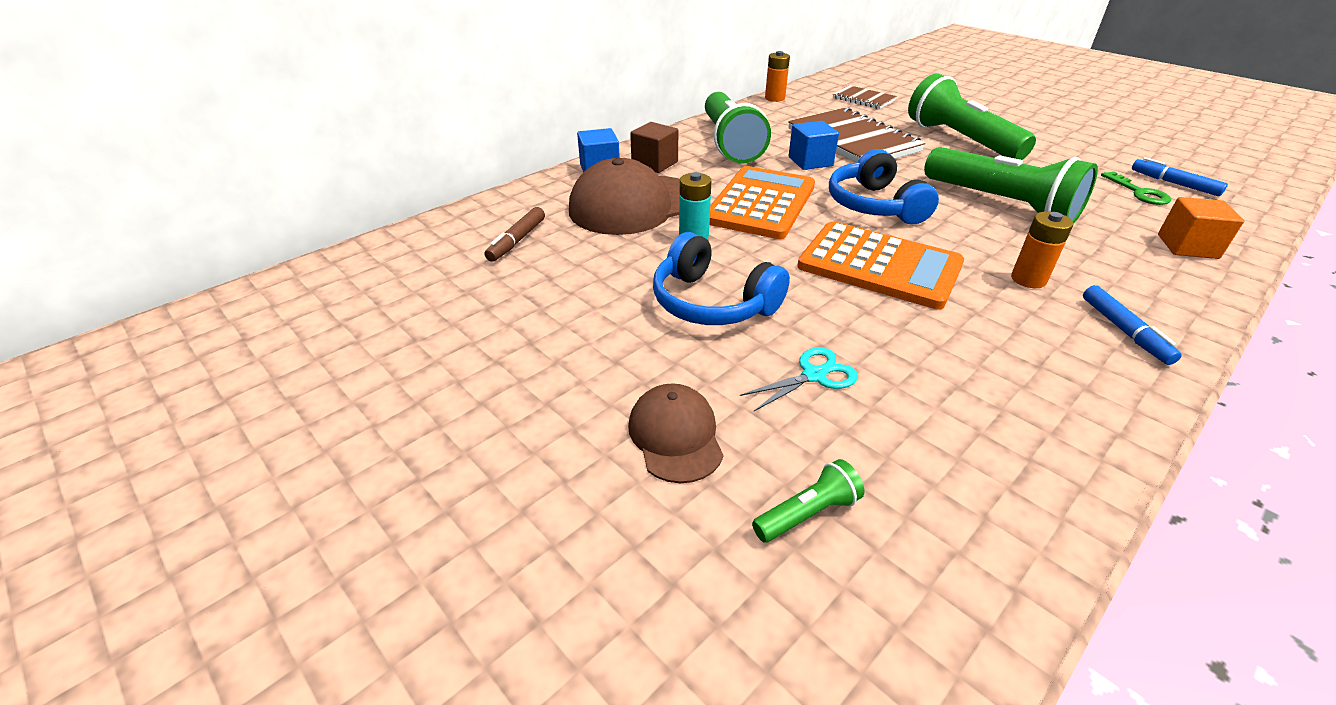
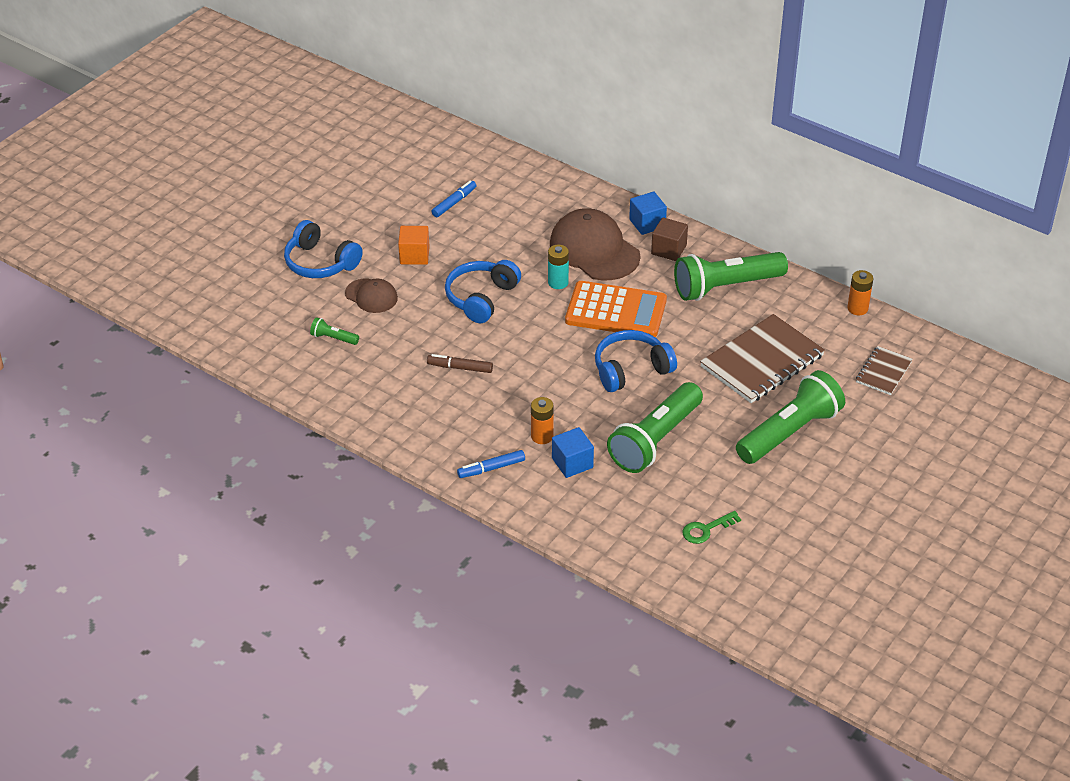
camera: 80 degrees right, 5 degrees up
brown marker [485,207,545,262] -> brown marker moved to [427,354,493,373]
brown cap [628,383,723,483] -> brown cap turned 60 degrees clockwise [345,278,398,313]
turquoise scissors [740,347,858,411] -> none
green flashlight [752,459,864,543] -> green flashlight turned 150 degrees clockwise [310,317,359,345]
blue cube [788,121,839,170] -> blue cube moved to [552,427,594,478]
orange calculator [797,221,964,309] -> none
blue marker [1132,157,1228,196] -> blue marker moved to [431,180,476,217]
orange cube [1158,197,1244,259] -> orange cube moved to [398,226,430,265]
none -> blue headphones [284,220,363,278]

